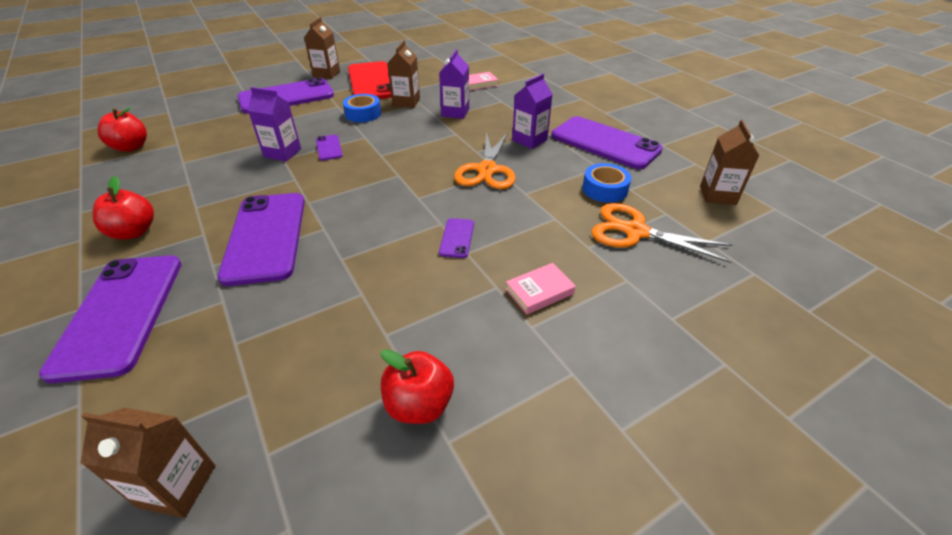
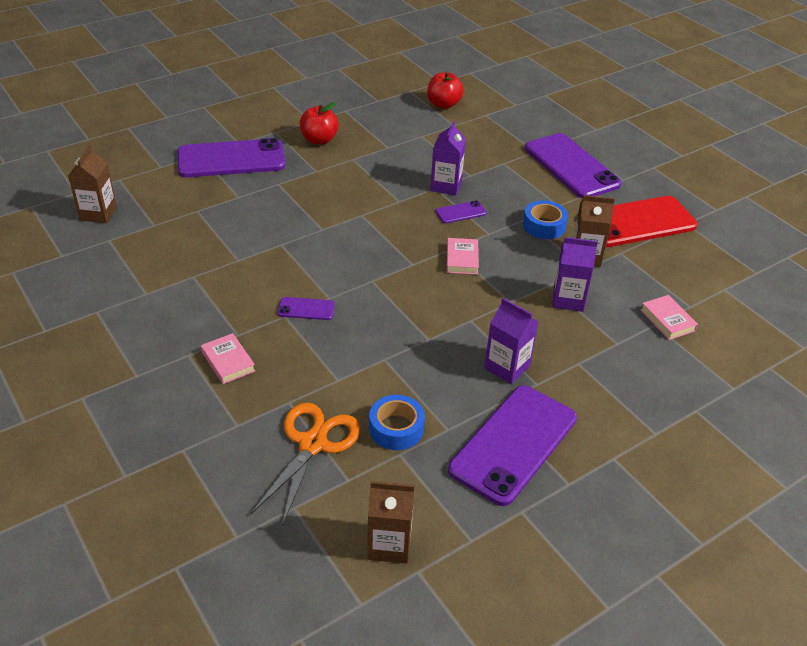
camera: 85 degrees right, 0 degrees up
purple phone [218,193,305,286] -> none
brown carton [304,17,340,79] -> none
red apple [381,349,454,424] -> none
orange scissors [454,132,516,189] -> none
none -> pink book [447,238,479,275]

